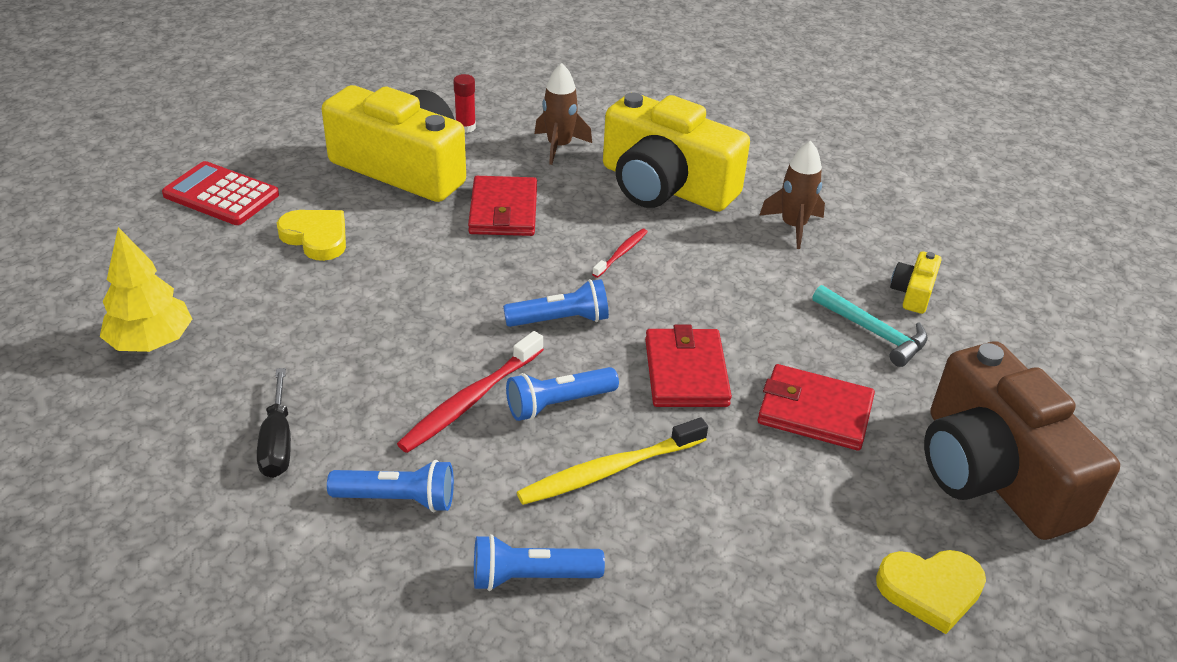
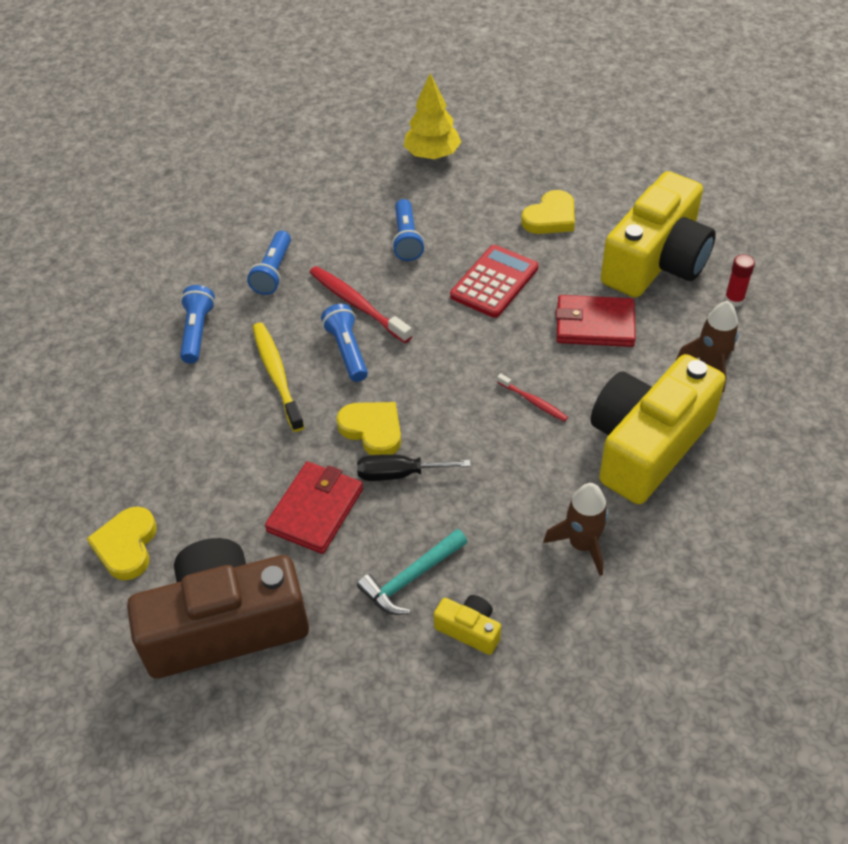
camera: 100 degrees right, 10 degrees up
red calculator [162,161,279,225] -> red calculator moved to [450,245,538,318]
black screwdriver [257,368,291,478] -> black screwdriver moved to [357,454,471,481]
blue flashlight [503,279,609,327] -> blue flashlight moved to [392,199,425,261]
red wallet [645,325,732,407] -> yellow heart [336,402,401,455]

